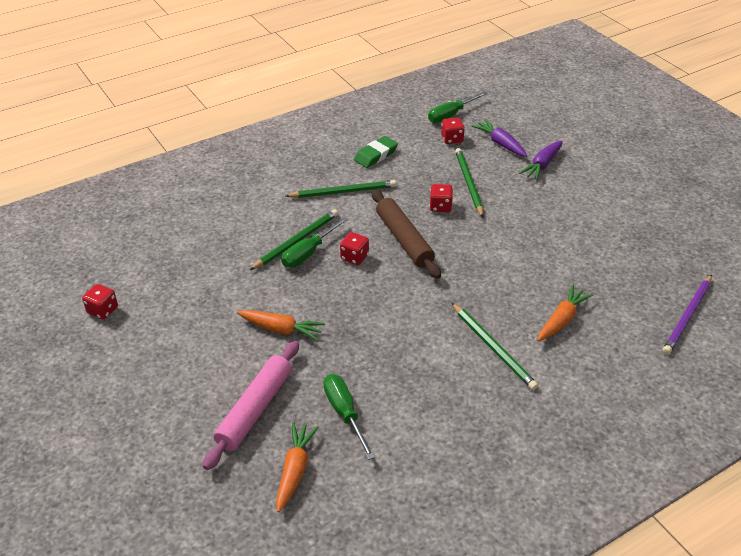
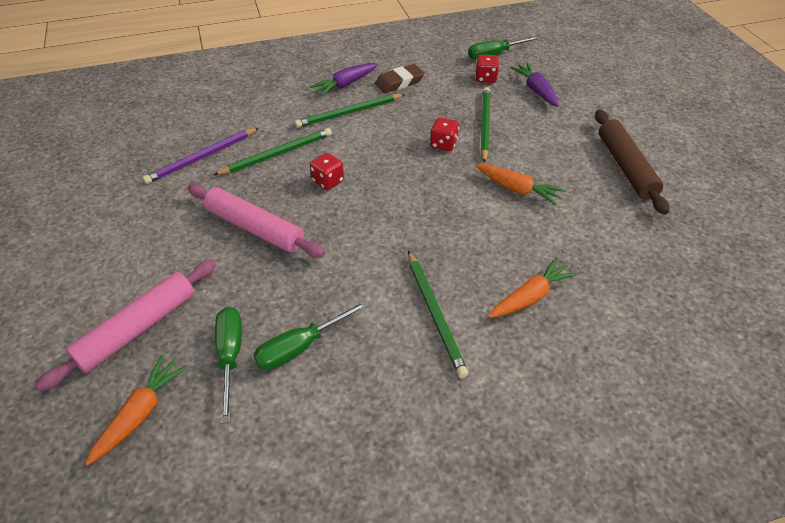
camera: 15 degrees right, 5 degrees up
red dice [82,284,118,319] -> none
orange carrot [237,310,325,341] -> orange carrot moved to [475,164,565,206]
green screwdriver [281,217,348,268] -> green screwdriver moved to [253,300,369,370]
green pencil [285,180,396,198] -> green pencil turned 150 degrees clockwise [295,94,405,128]
green eraser [354,136,398,168] -> brown eraser [375,64,425,93]
brown rolling pin [372,189,441,279] -> brown rolling pin moved to [595,110,669,215]
purple carrot [519,140,563,180] -> purple carrot moved to [310,63,378,96]
purple pencil [663,275,712,355] -> purple pencil moved to [143,128,258,184]
none -> pink rolling pin [188,184,325,258]

